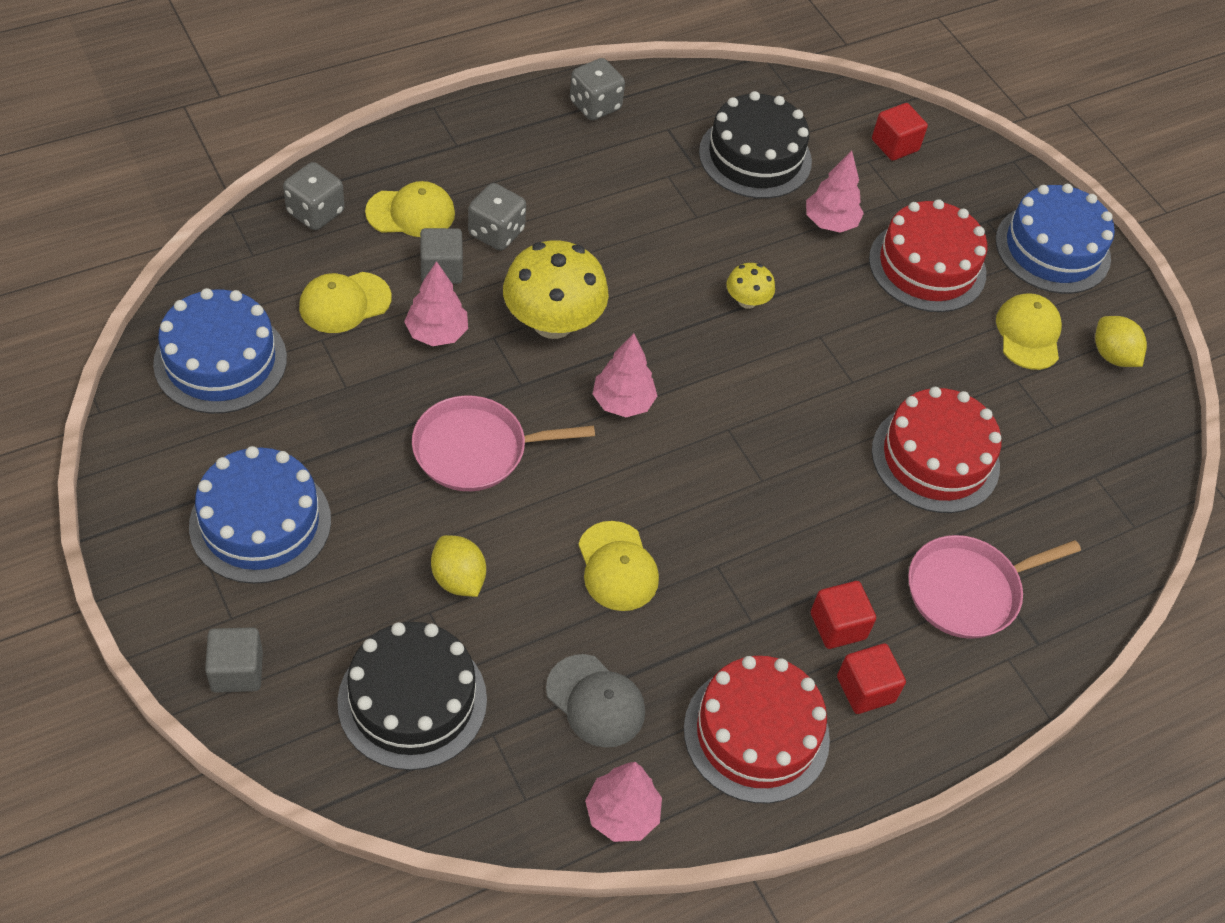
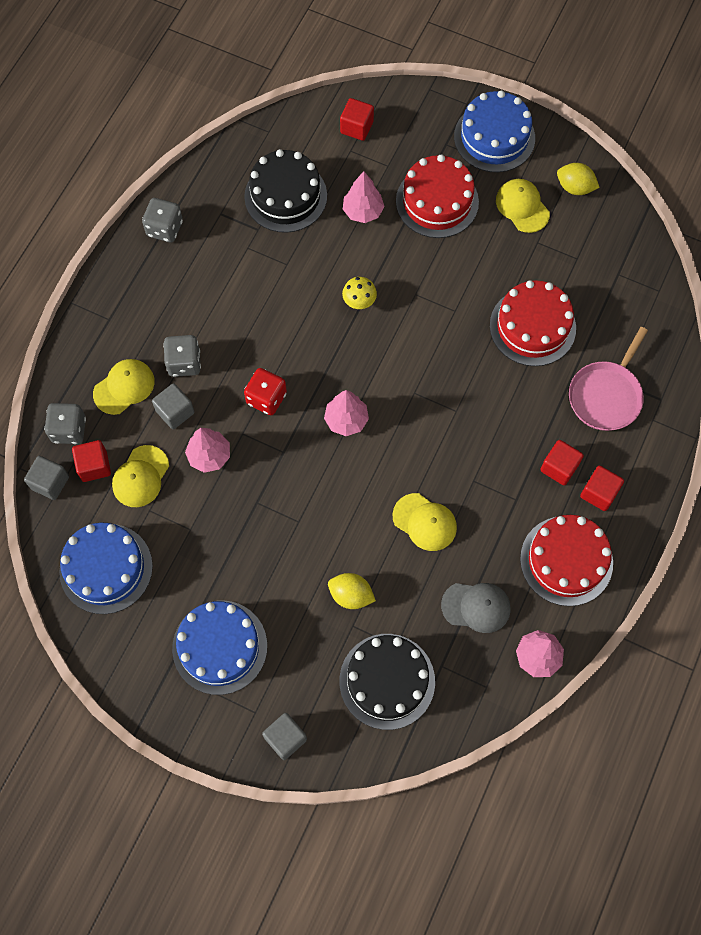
camera: 30 degrees left, 15 degrees up
pink pan [412,395,595,491] -> none
yellow mushroom [503,240,609,339] -> red dice [244,368,287,415]
none -> grey cube [24,456,69,500]
none -> red cube [72,440,111,482]

